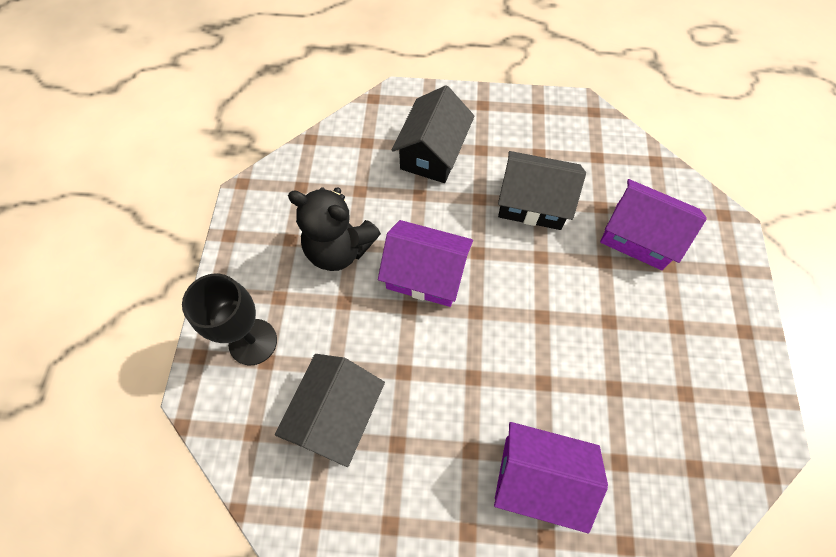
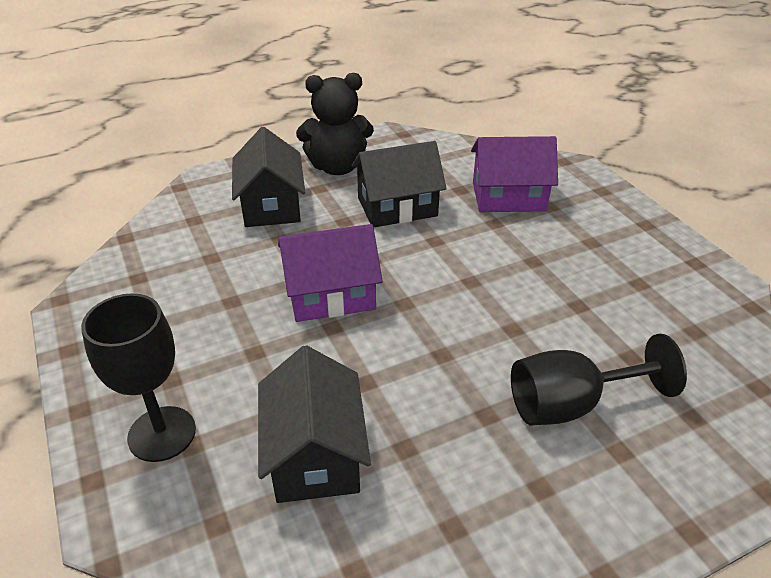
camera: 30 degrees left, 25 degrees down
black teddy bear [288,187,381,271] -> black teddy bear moved to [296,73,374,175]
purple house [494,422,608,533] -> black goblet [511,334,687,425]

